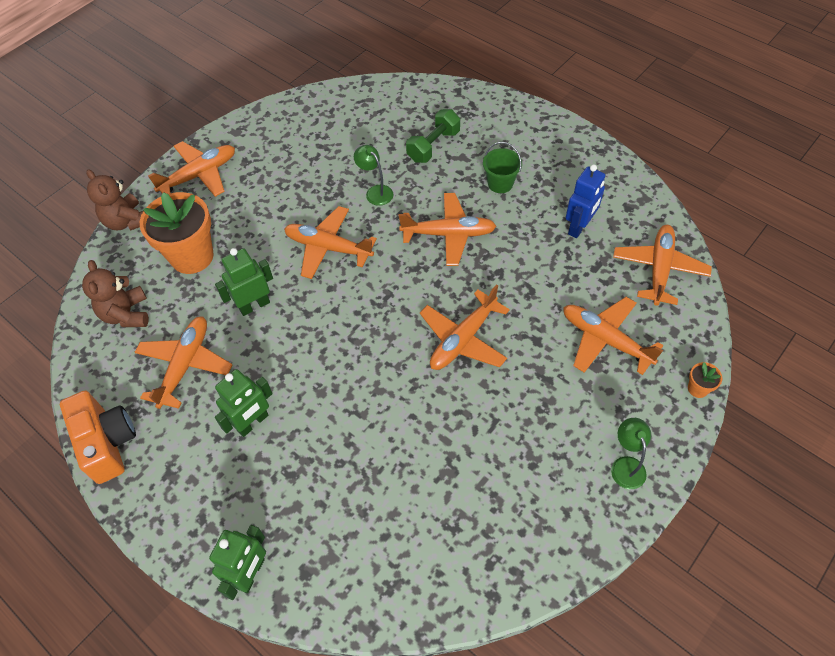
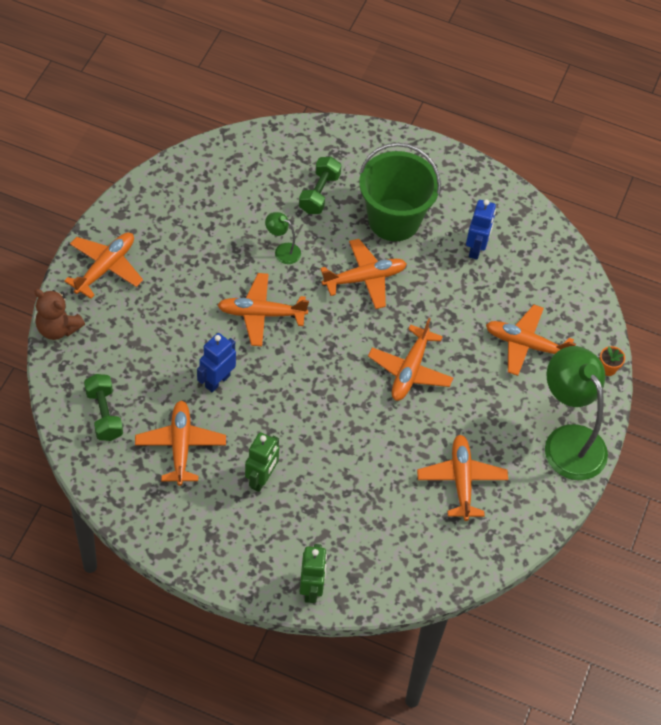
camera: 25 degrees left, 0 degrees up
orange camera [60,391,136,484] -> none
brown teddy bear [82,260,148,327] -> green dumbbell [84,374,123,441]
orange flower pot [140,192,214,274] -> none
green robot [215,248,273,316] -> blue robot [197,333,236,392]
green bucket [483,142,522,193] -> green bucket [359,143,441,241], size x2.17
green lamp [611,418,651,489] -> green lamp [545,346,608,480], size x2.27
orange plane [613,225,712,306] -> orange plane moved to [417,435,508,521]

